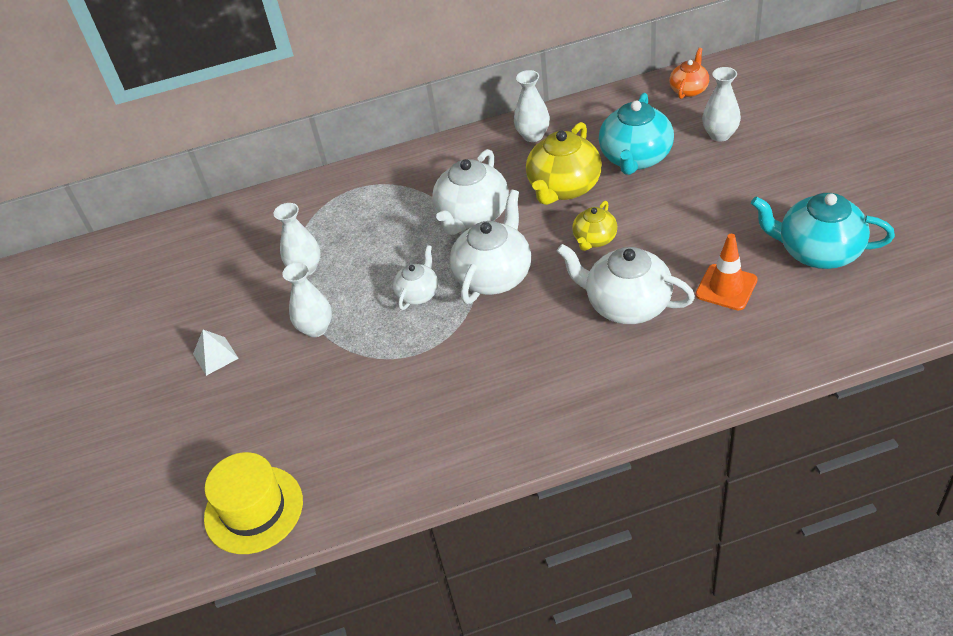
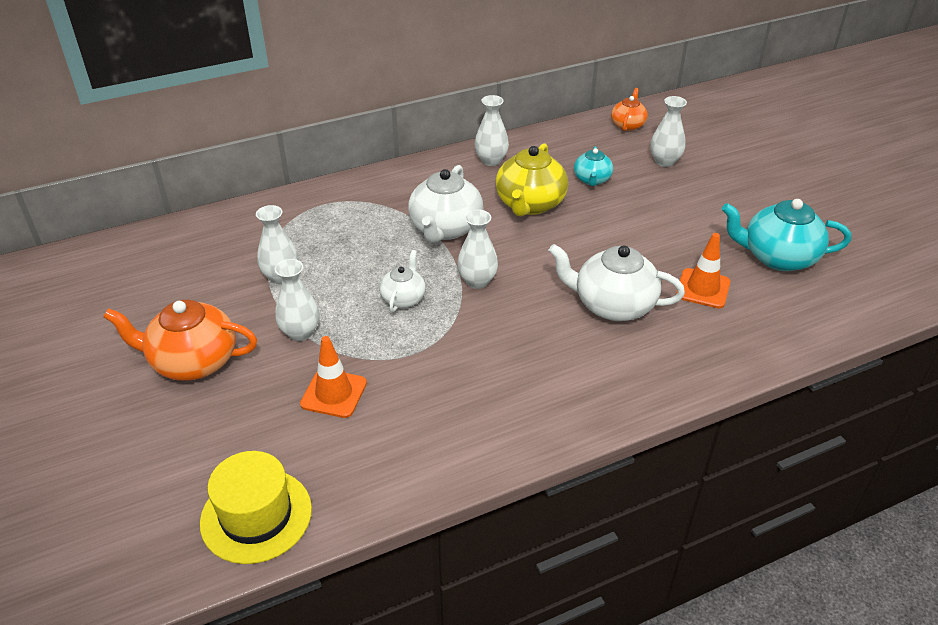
camera: 15 degrees left, 5 degrees down
white pyramid [193,330,239,376] -> orange teapot [103,300,257,381]
white teapot [450,190,531,304] -> white vase [457,210,498,289]
yellow teapot [572,201,617,251] -> none
turquoise teapot [599,93,674,175] -> turquoise teapot [574,146,613,186], size x0.56
none -> orange traffic cone [300,336,367,418]

